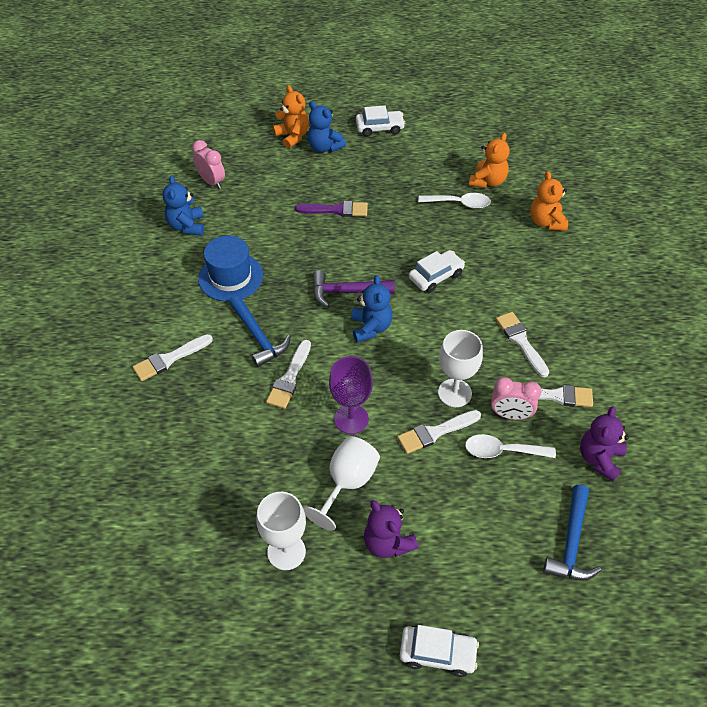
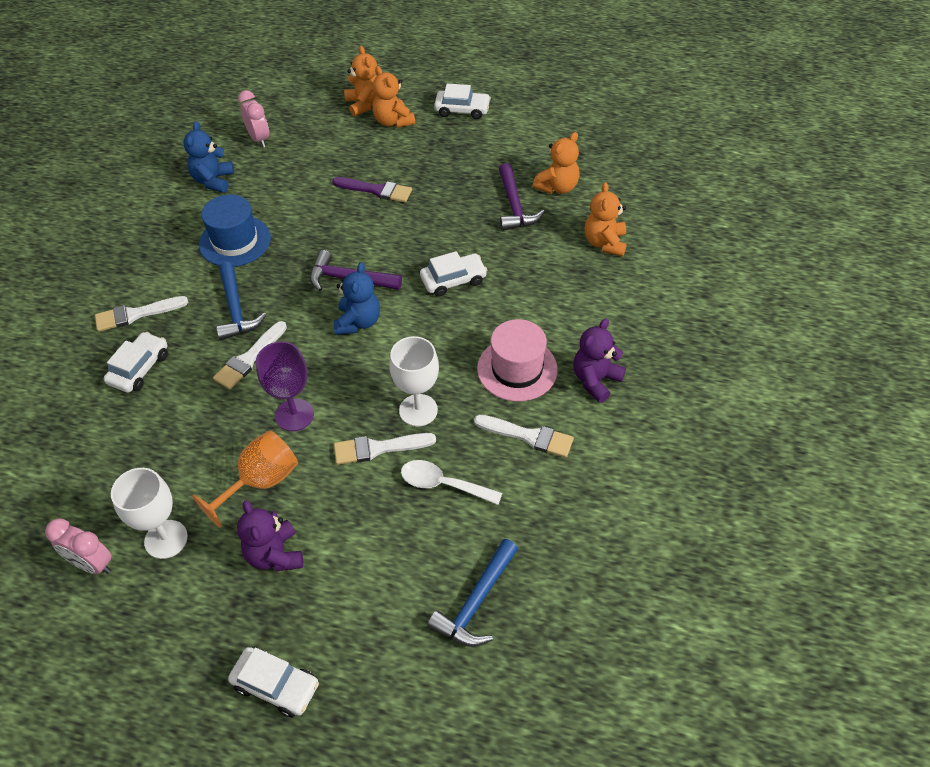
camera: 15 degrees right, 0 degrees up
white goblet [303,436,380,531] -> orange goblet [192,430,298,528]
blue teddy bear [307,101,346,153] -> orange teddy bear [373,66,415,128]
white spoon [418,193,491,209] -> purple hammer [499,163,545,231]
pink clock [491,377,542,420] -> pink clock moved to [45,518,112,574]
white brush [496,312,549,377] -> pink hat [477,319,558,402]
purple teddy bear [580,406,629,482] -> purple teddy bear moved to [573,319,626,403]
none -> white car [104,332,168,393]

